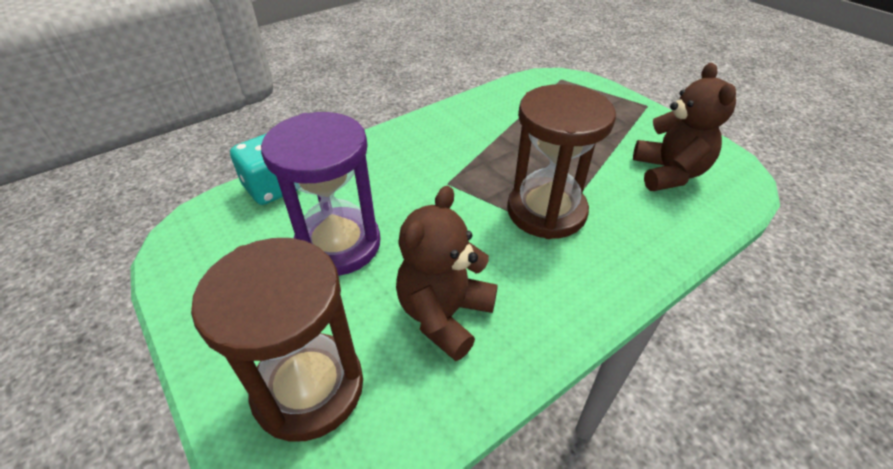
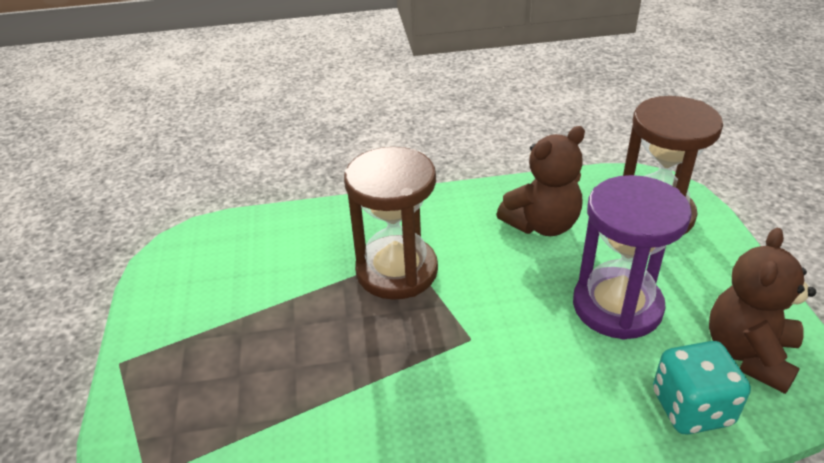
camera: 150 degrees left, 5 degrees down
brown teddy bear [633,63,736,191] -> brown teddy bear moved to [709,228,816,394]

